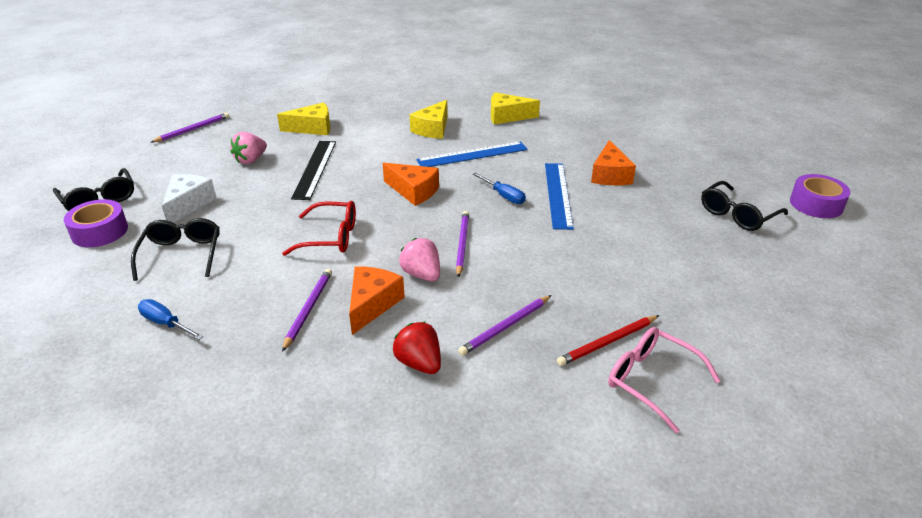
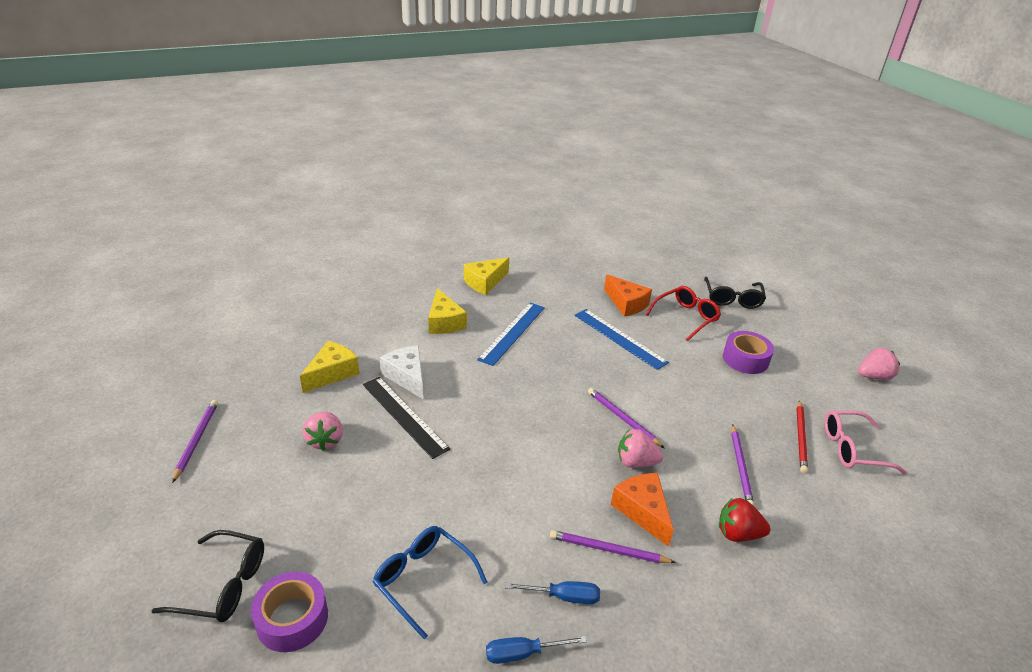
camera: 45 degrees left, 0 degrees up
black glasses [131,218,220,281] -> blue glasses [373,526,488,640]
white cheese [162,174,216,223] -> white cheese moved to [380,345,423,399]
red glasses [282,201,356,256] -> red glasses moved to [645,286,721,341]
purple pencil [282,269,332,352] -> purple pencil turned 45 degrees counterclockwise [550,530,676,563]
orange cheese [383,163,439,206] -> none
blue screwdriver [473,173,526,204] -> blue screwdriver moved to [505,581,600,604]
purple tape [790,174,851,218] -> purple tape moved to [723,331,774,374]
none -> pink strawberry [858,348,900,380]

